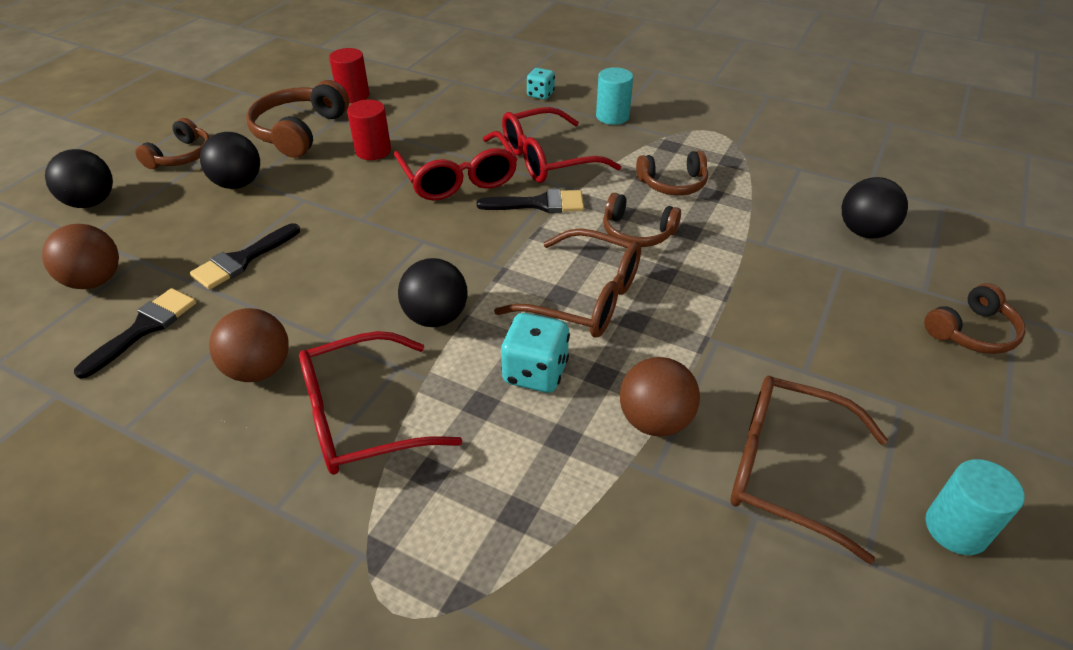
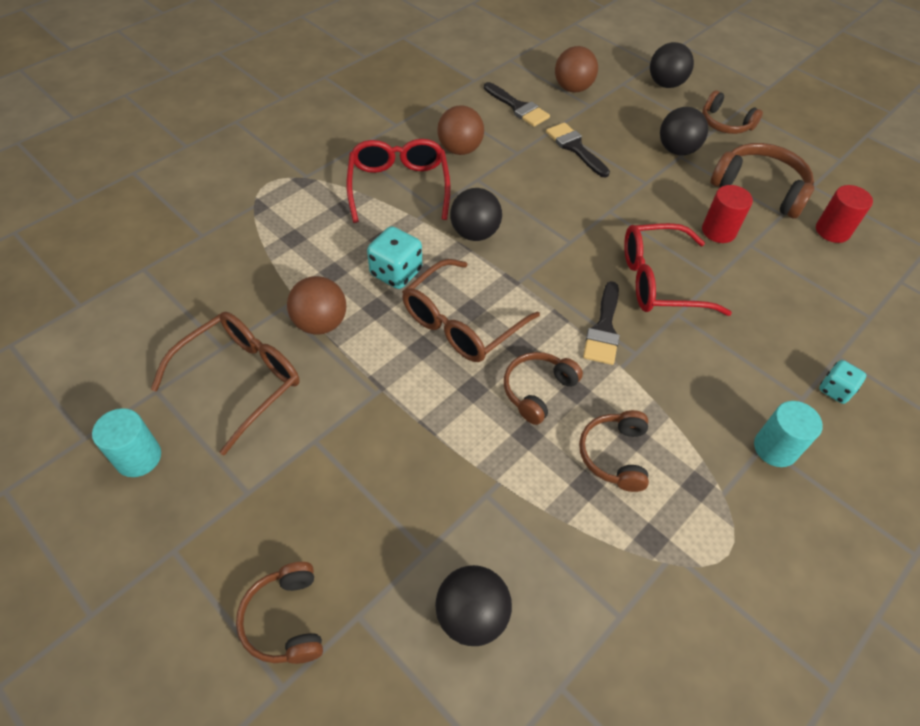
camera: 105 degrees right, 10 degrees up
red glasses [502,107,621,183] -> none

